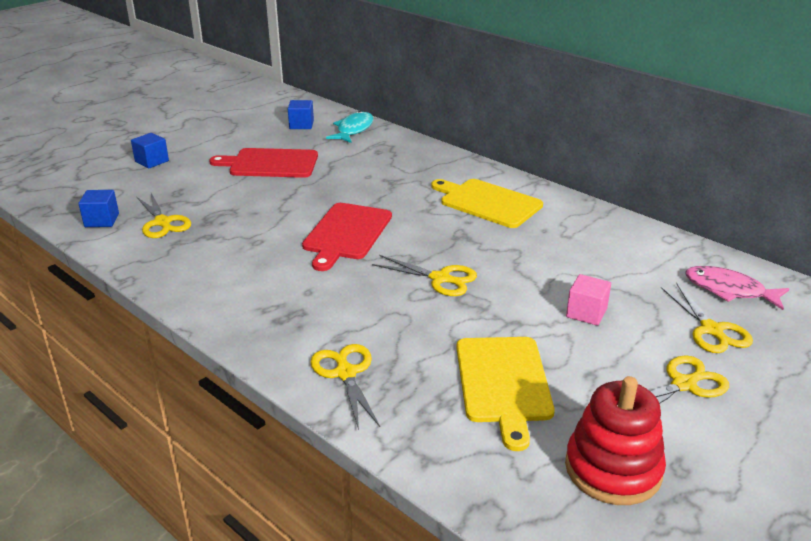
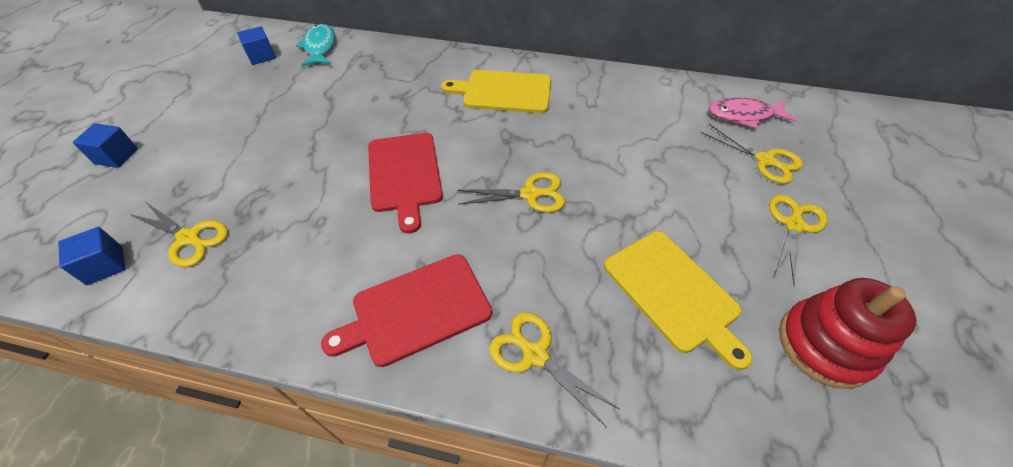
camera: 30 degrees left, 20 degrees up
red cutting board [209,148,318,178] -> red cutting board moved to [321,254,492,367]
pink cube [566,274,611,326] -> none

